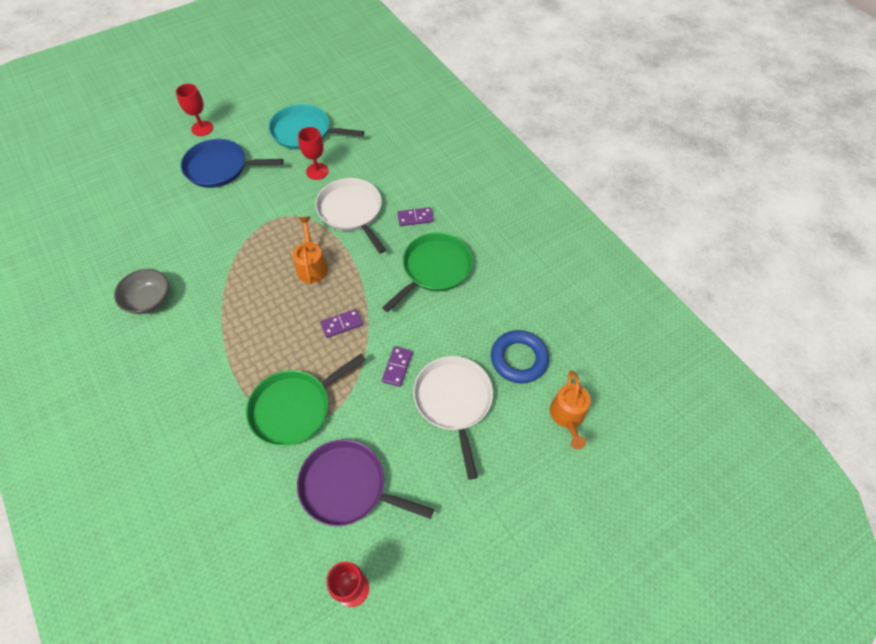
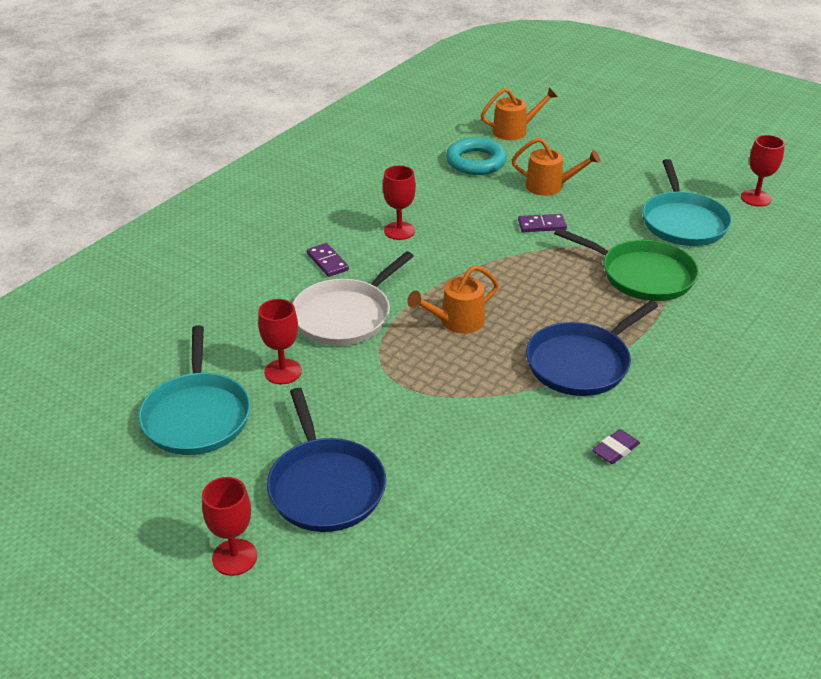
camera: 110 degrees left, 20 degrees down
grey bowl [114,269,169,314] -> purple eraser [592,429,640,464]
purple pan [297,439,434,526] -> turquoise pan [642,159,732,246]
purple domino [320,309,363,338] -> none
green pan [382,232,473,312] -> red goblet [383,165,416,240]
white pan [413,356,493,480] -> orange watering can [512,138,600,196]
blue ring [491,330,549,384] -> turquoise ring [446,137,507,175]
none -> blue pan [526,300,658,396]

